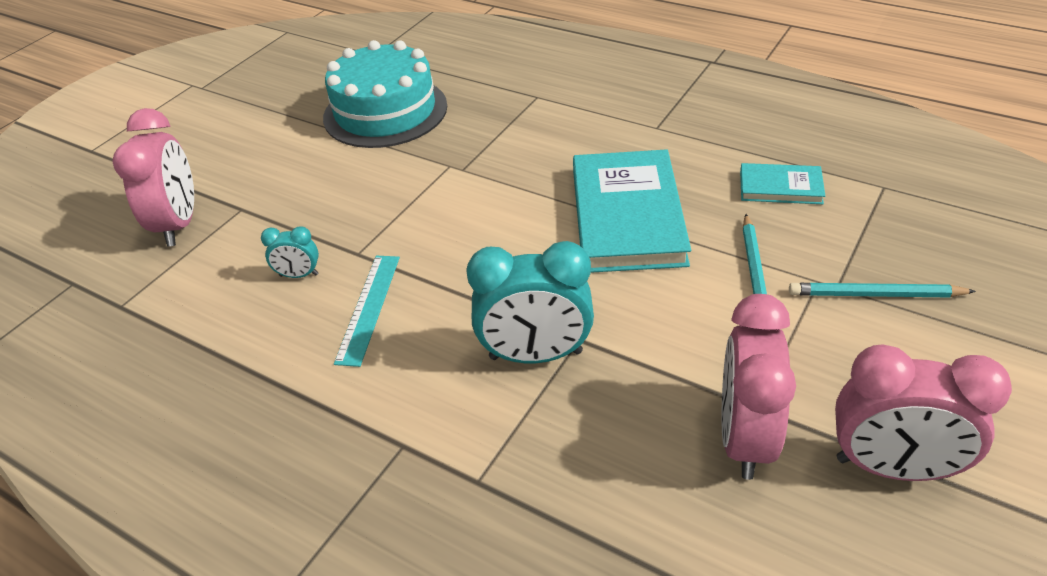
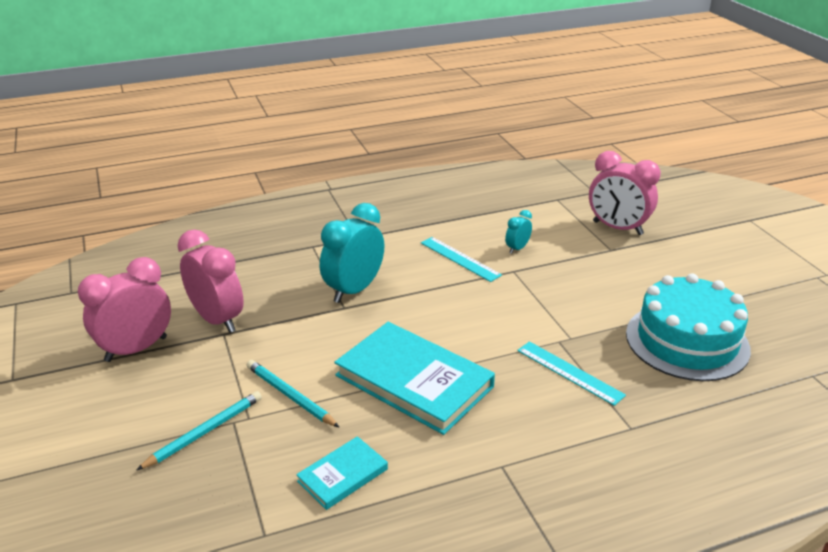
camera: 125 degrees right, 10 degrees down
none -> turquoise ruler [517,341,626,406]

